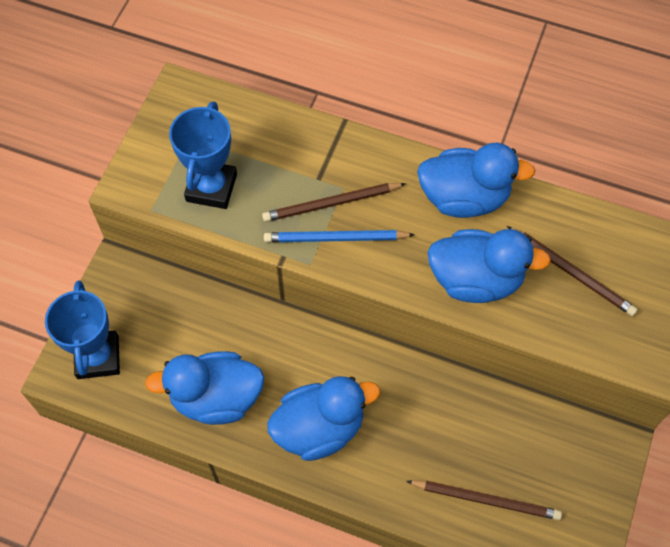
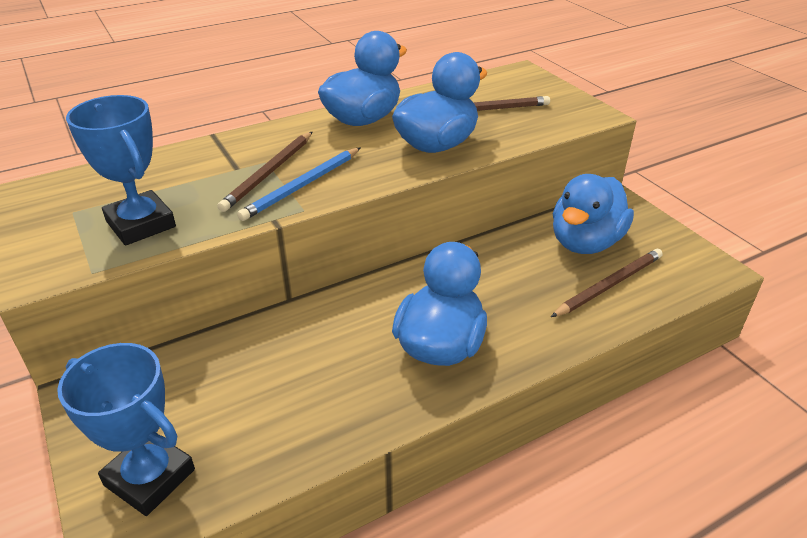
camera: 50 degrees left, 25 degrees down
blue duck [145,351,265,425] -> blue duck moved to [553,174,634,254]

